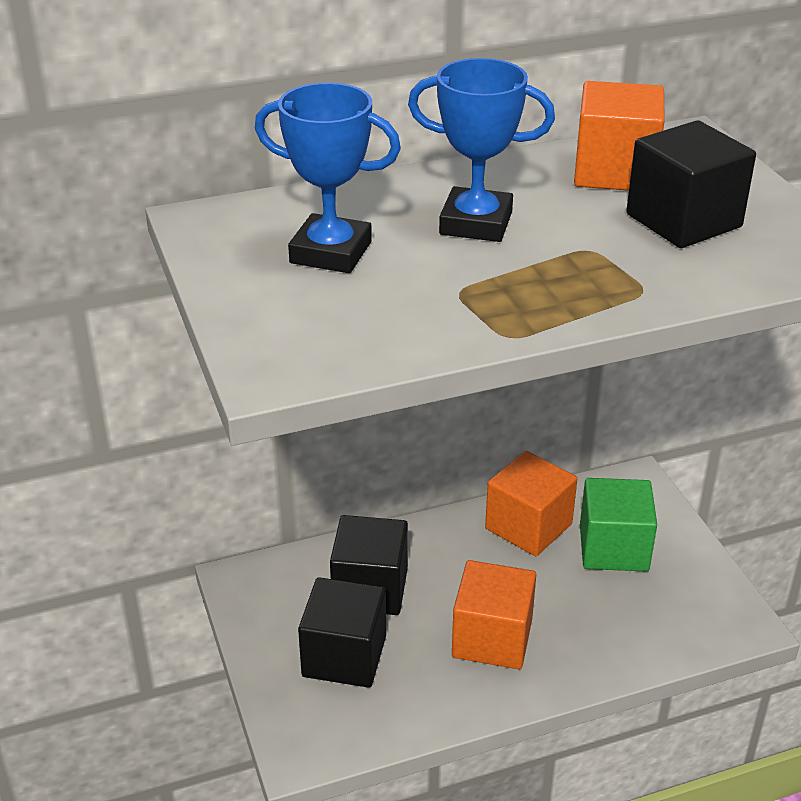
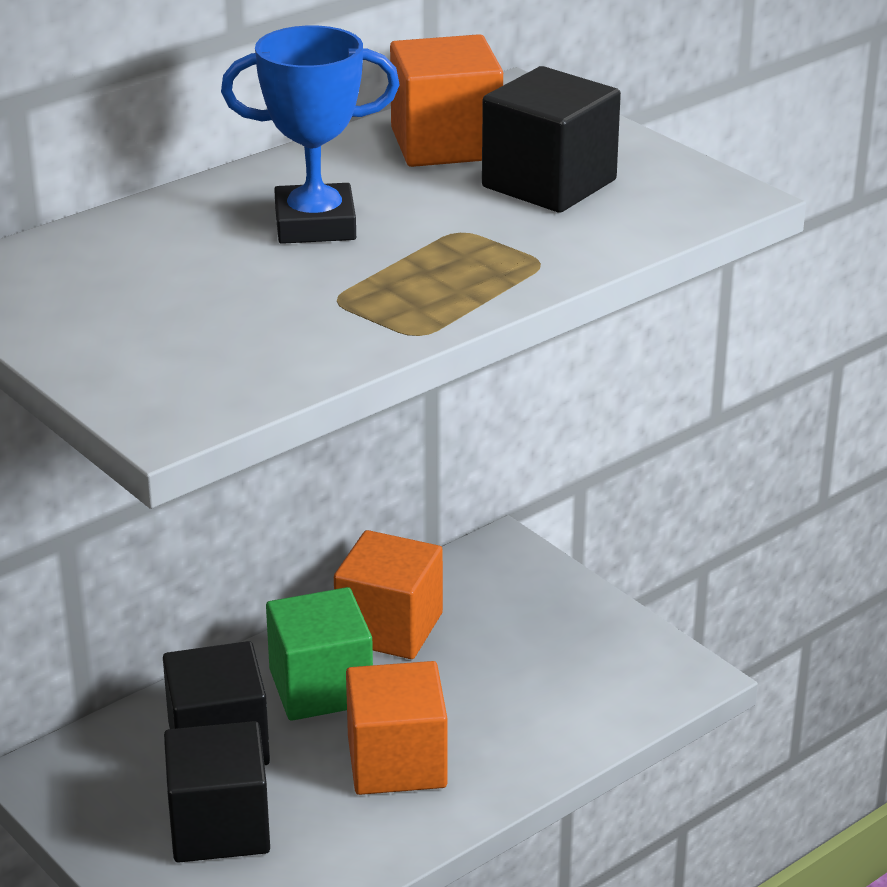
camera: 20 degrees left, 5 degrees down
blue trophy [255,83,401,273] -> none
green cube [580,478,657,572] -> green cube moved to [266,587,373,721]

